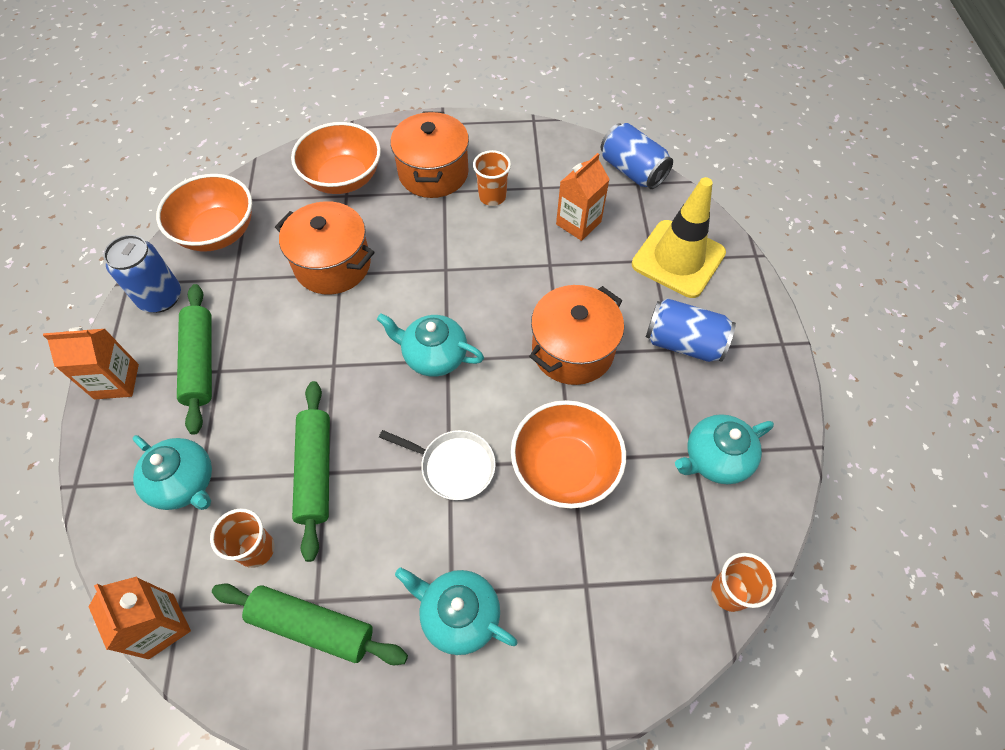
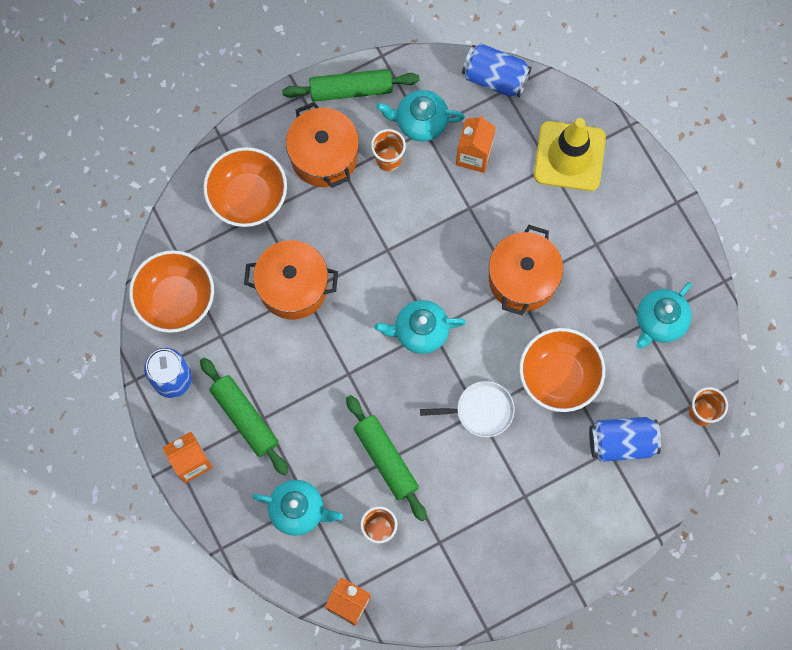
camera: 25 degrees left, 15 degrees up
green rolling pin [212,583,408,665] -> green rolling pin moved to [282,69,420,102]
turquoise teapot [395,567,518,655] -> turquoise teapot moved to [376,90,465,142]
blue can [646,298,736,362] -> blue can moved to [589,417,661,462]

